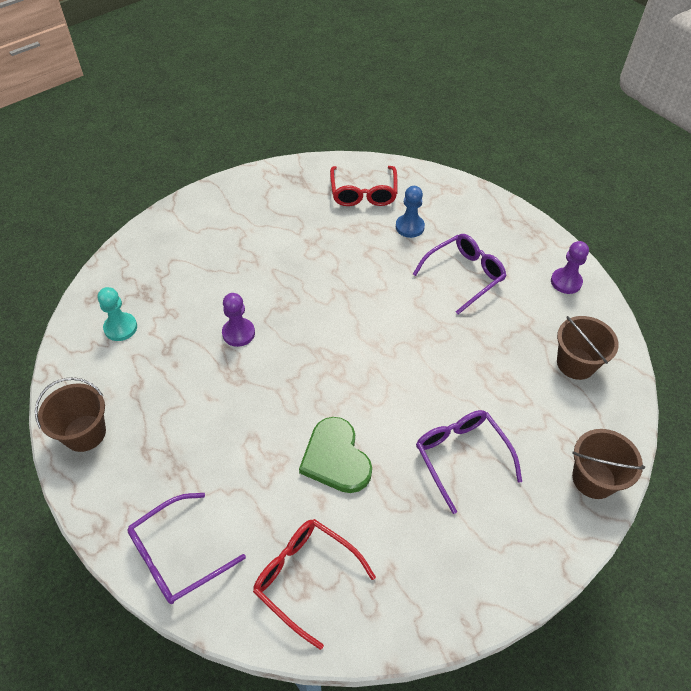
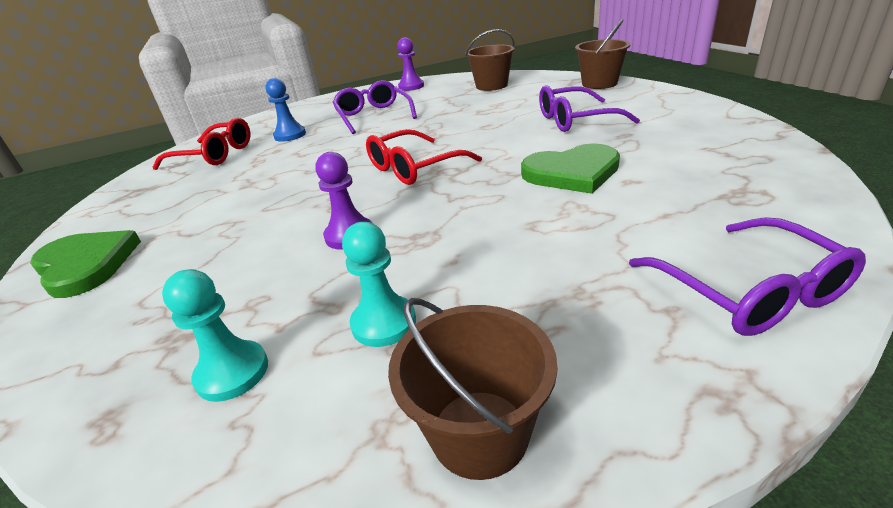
camera: 70 degrees left, 20 degrees down
red glasses [253,519,376,650] -> red glasses moved to [366,129,482,185]
none -> green heart [30,230,141,298]
none -> turquoise pawn [342,222,416,347]

